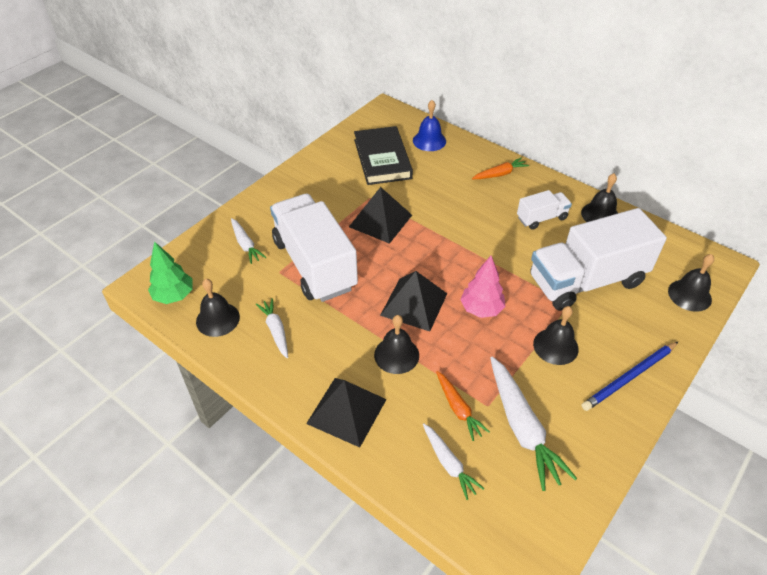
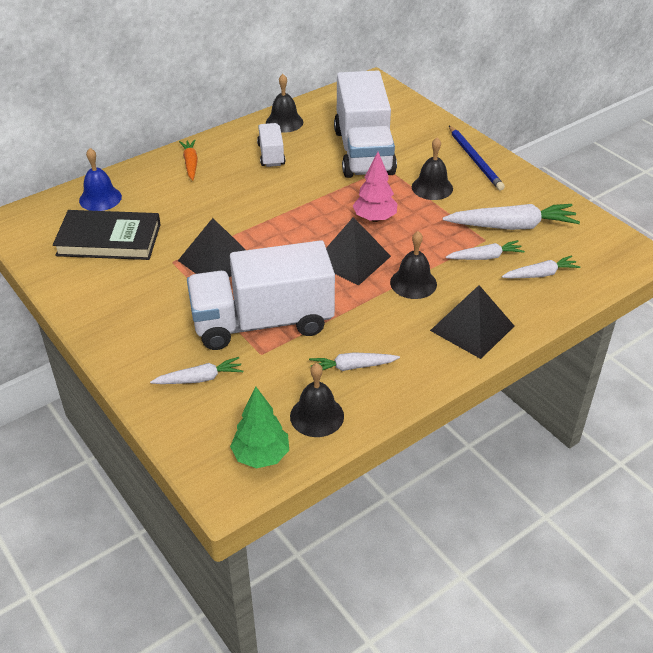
camera: 75 degrees left, 5 degrees down
orange carrot [436,371,490,441] -> white carrot [446,240,525,260]
black bell [668,254,714,312] -> none

